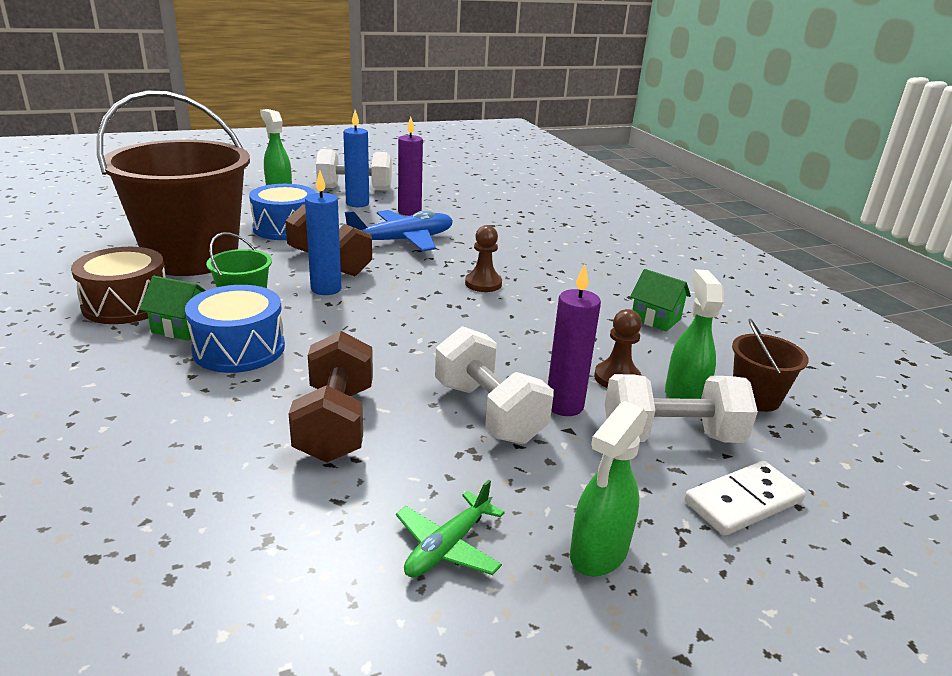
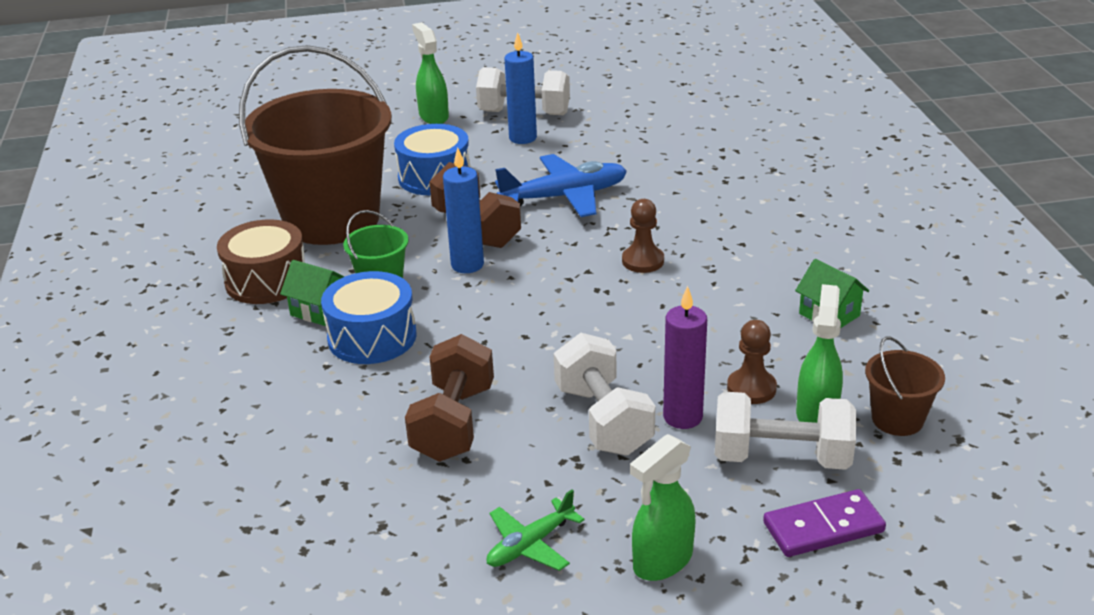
camera: 15 degrees right, 5 degrees up
purple candle [398,117,423,216] -> none
white domino [684,461,806,536] -> purple domino [763,489,886,557]

